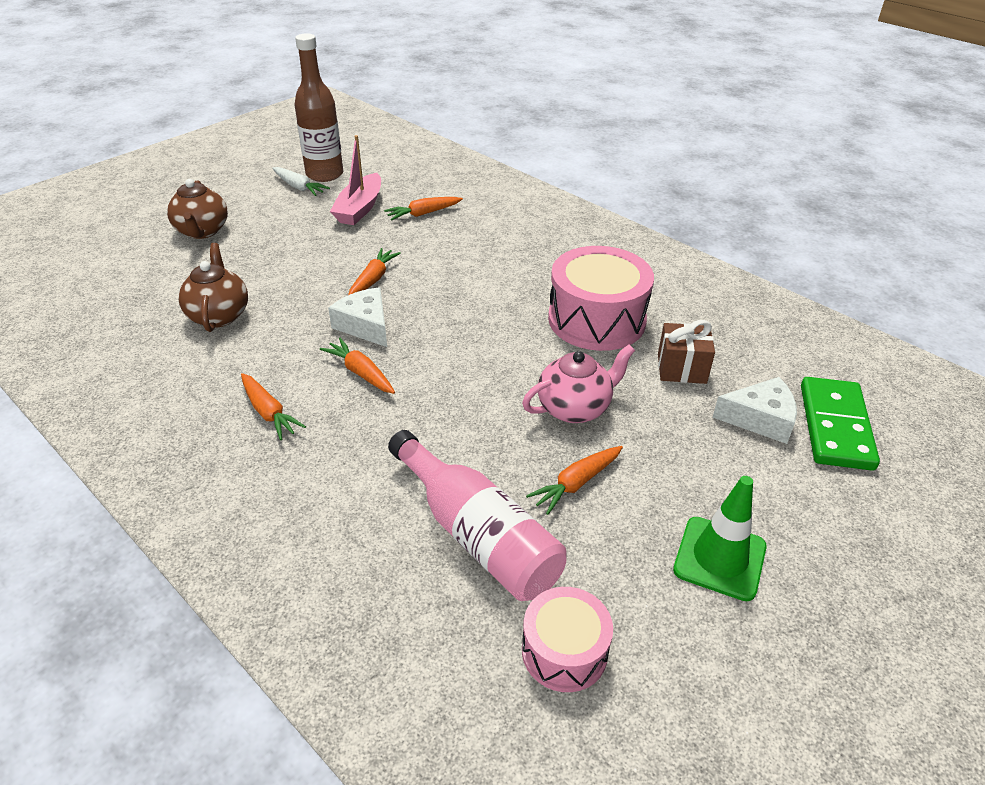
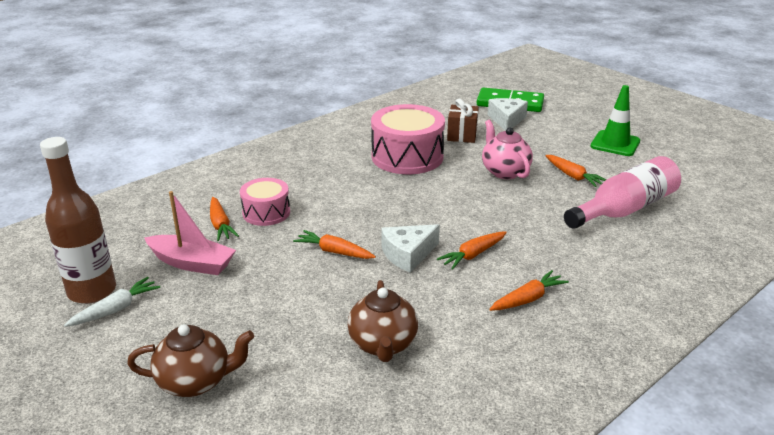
camera: 85 degrees left, 10 degrees down
brown teapot [178,243,248,332] -> brown teapot turned 90 degrees counterclockwise [348,280,418,362]
pink drum [522,587,613,692] -> pink drum moved to [240,178,290,226]

